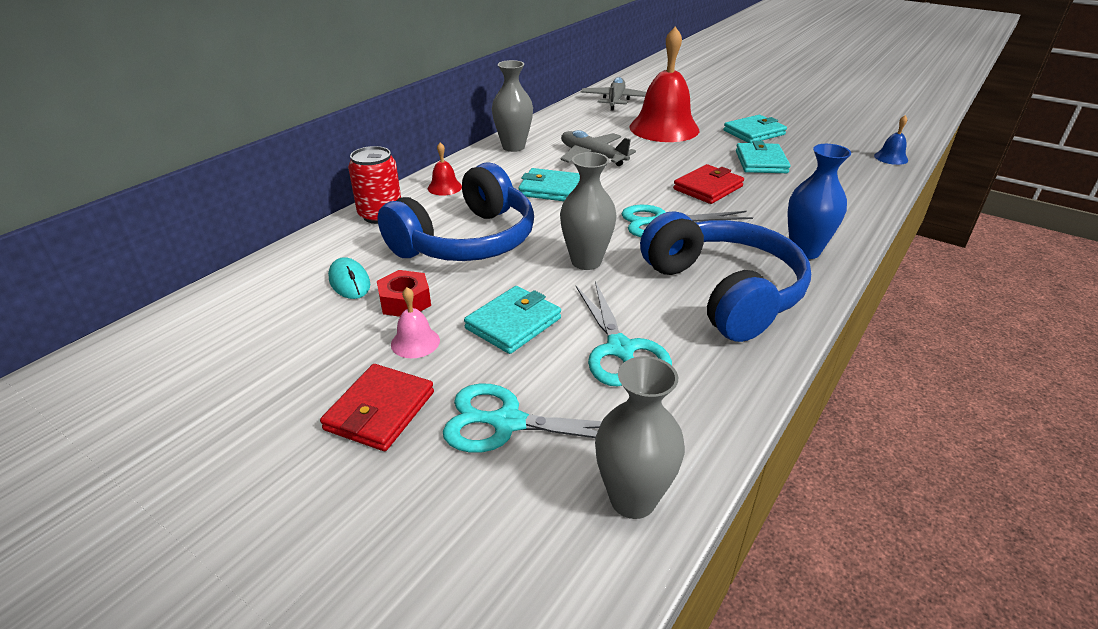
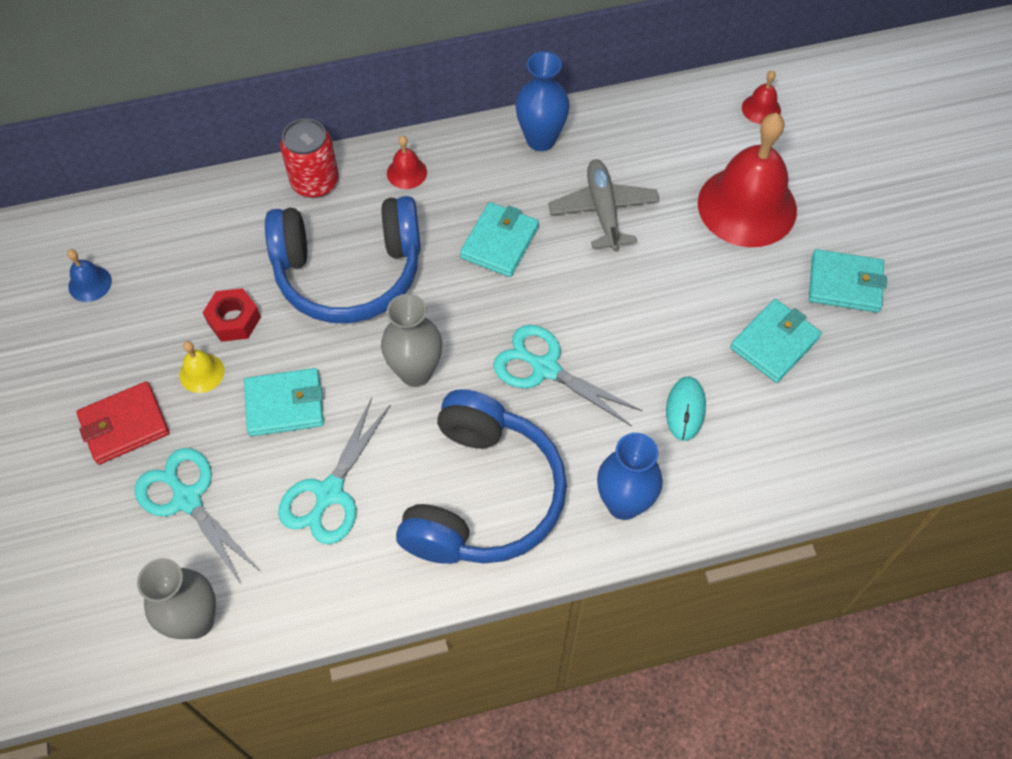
camera: 40 degrees right, 25 degrees up
turquoise mouse [328,257,370,299] -> turquoise mouse moved to [666,377,706,441]
pink bell [391,287,440,358] -> yellow bell [179,341,224,393]
grey vase [492,60,533,152] -> blue vase [515,51,570,151]
turquoise wallet [518,168,580,201] -> turquoise wallet turned 60 degrees clockwise [460,202,539,277]
grey plane [581,77,646,111] -> red bell [742,70,781,124]
red wallet [673,164,744,204] -> none
blue bell [874,115,908,165] -> blue bell moved to [67,249,112,302]

